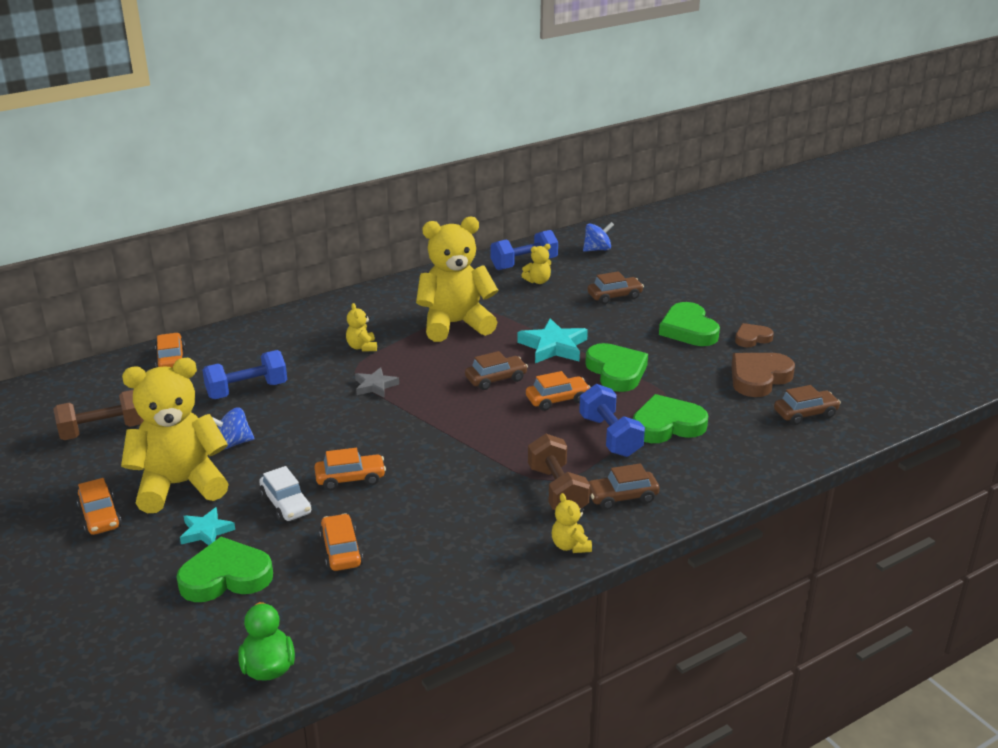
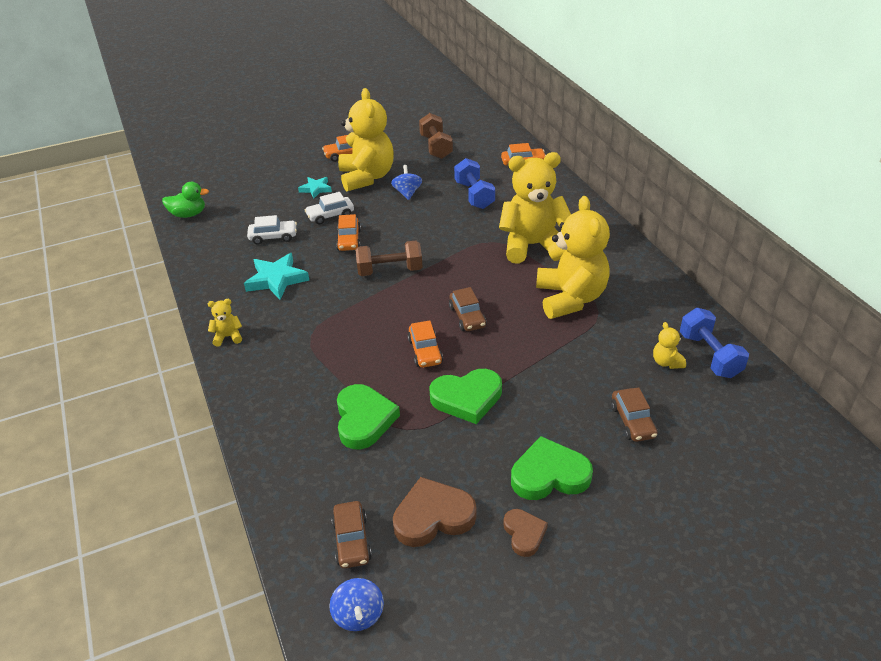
camera: 100 degrees right, 10 degrees up
green heart [176,537,273,602] -> none
orange car [319,513,363,571] -> white car [247,215,297,245]
yellow teddy bear [346,303,377,352] -> yellow teddy bear [499,152,571,264], size x2.46
grey star [355,367,399,397] -> none
turquoise star [517,318,588,363] -> turquoise star moved to [244,253,309,300]
brown dumbbell [528,434,590,510] -> brown dumbbell moved to [355,240,423,276]
blue dumbbell [579,384,645,457] -> none
blue spinning top [583,222,614,252] -> blue spinning top moved to [329,578,384,631]
brown car [589,463,660,510] -> none
brown heart [731,353,795,397] -> brown heart turned 75 degrees counterclockwise [393,477,477,547]

